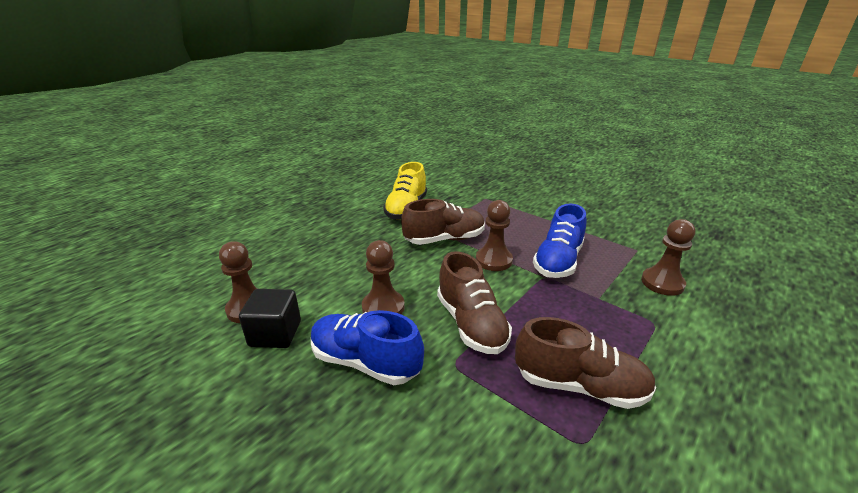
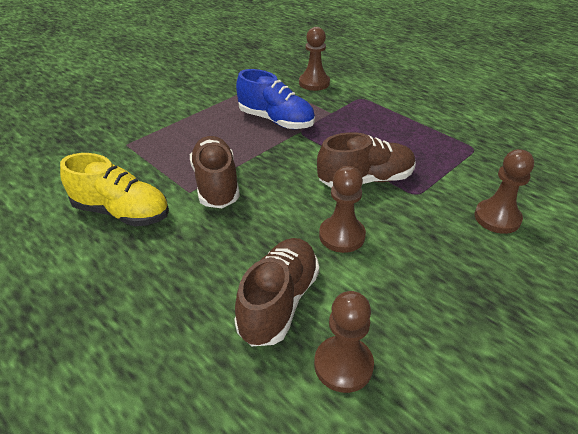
camera: 85 degrees left, 10 degrees up
black cube [239,289,301,348] -> none
blue shoe [311,310,424,385] -> none
brown pawn [476,200,513,271] -> brown pawn moved to [475,149,534,234]
brown shoe [515,317,656,409] -> brown shoe moved to [234,238,319,347]

